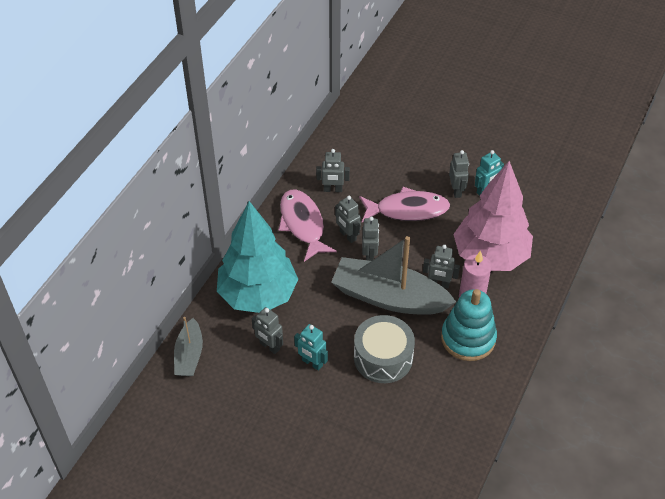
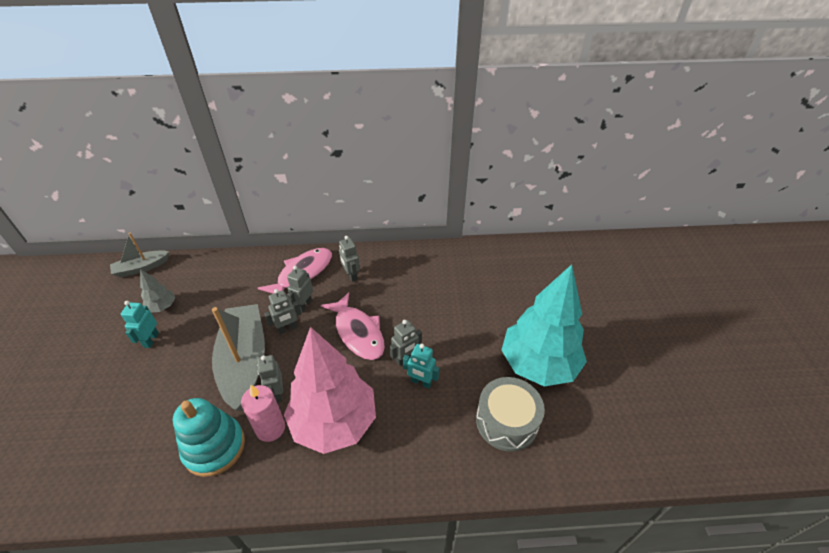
camera: 60 degrees right, 5 degrees down
turquoise tree [217,201,298,313] -> turquoise tree moved to [502,264,587,387]
grey robot [252,307,283,354] -> grey tree [140,269,175,313]
grey drum [354,315,415,383] -> grey drum moved to [476,377,545,452]

